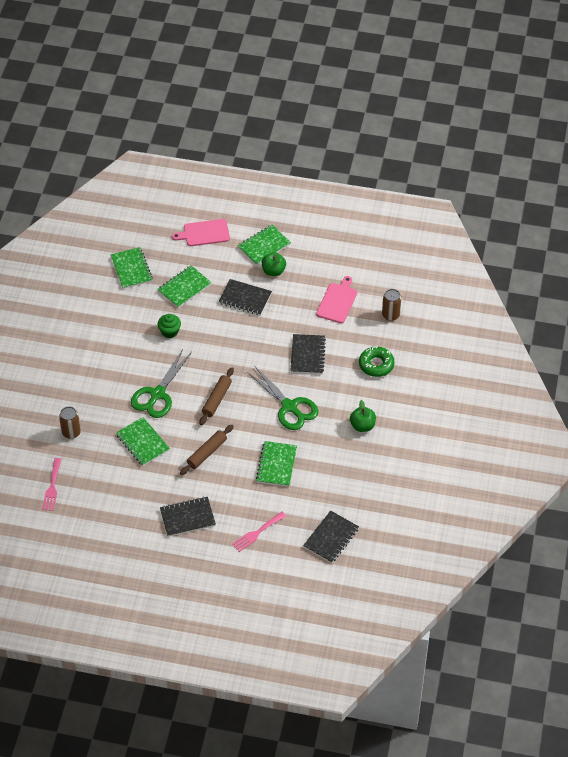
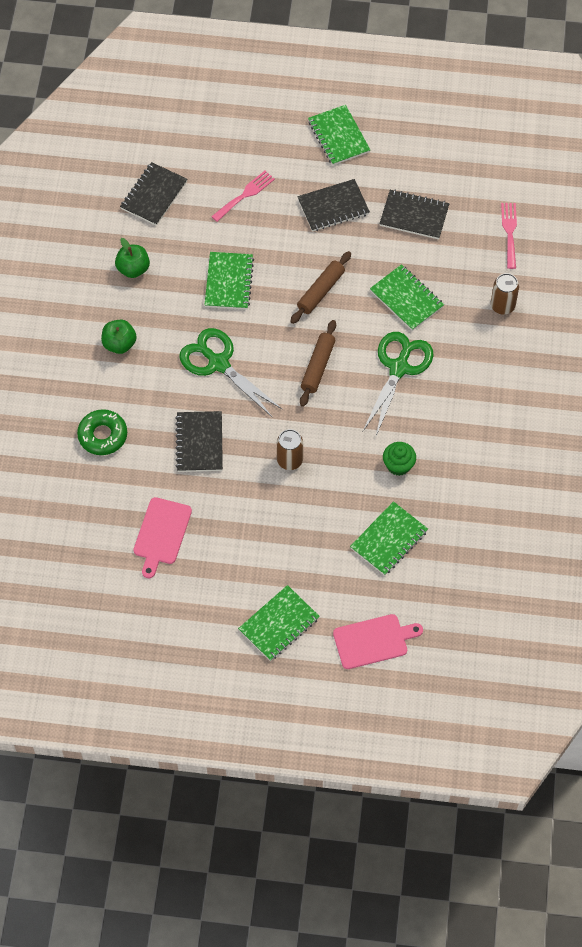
camera: 175 degrees right, 10 degrees up
green notebook [111,247,153,289] -> green notebook moved to [308,105,370,165]
black notebook [218,279,272,316] -> black notebook moved to [379,190,450,240]
green apple [262,252,286,276] -> green apple moved to [115,238,150,278]
brown can [382,289,401,321] -> brown can moved to [277,429,303,470]

